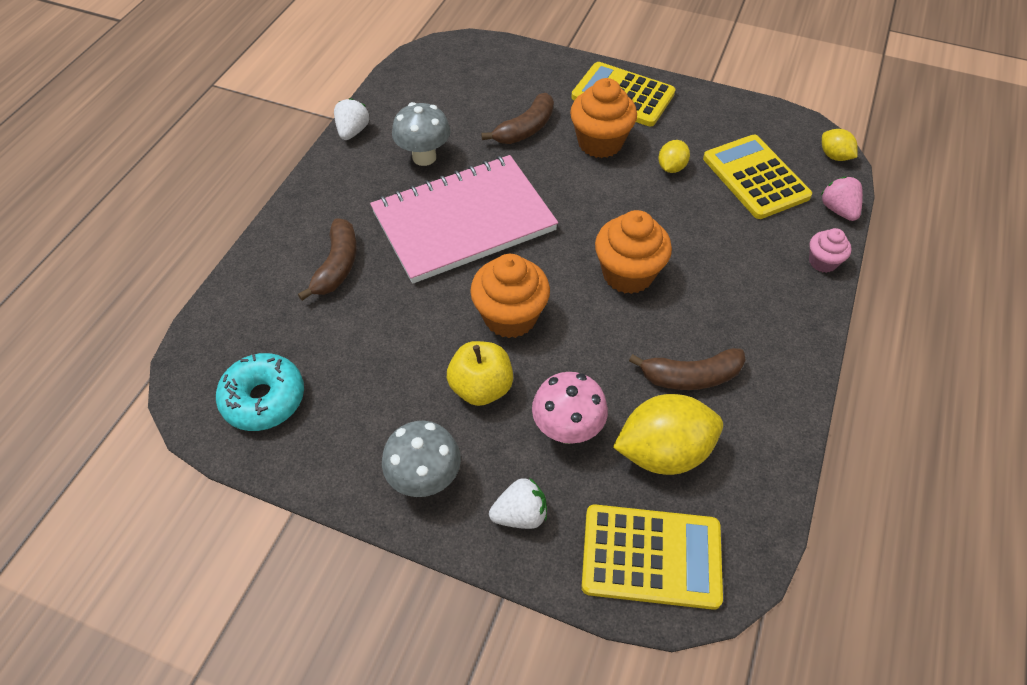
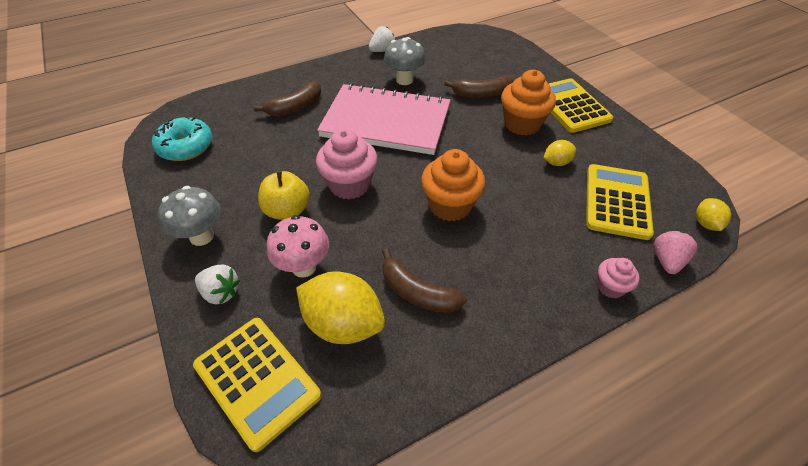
camera: 40 degrees right, 5 degrees down
orange cupcake [470,254,550,338] -> pink cupcake [316,129,378,199]

